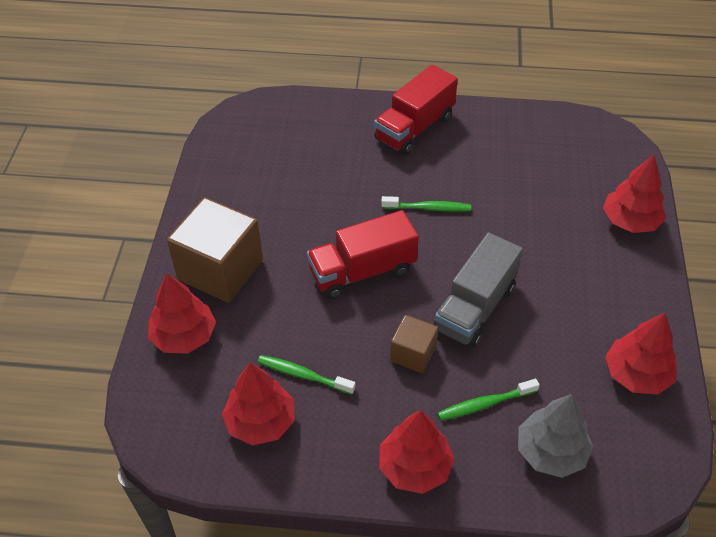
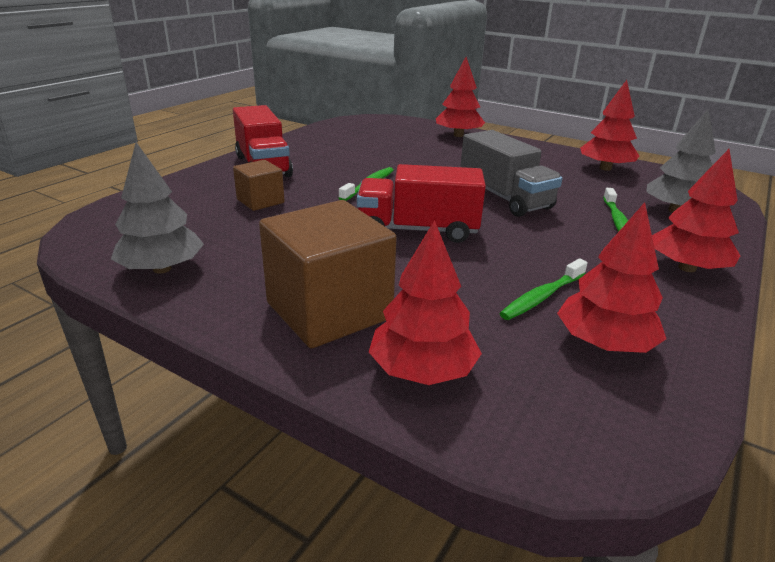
camera: 65 degrees left, 20 degrees down
red truck [307,210,419,299] -> red truck turned 90 degrees clockwise [357,164,486,243]
brown cube [390,315,438,373] -> brown cube moved to [233,160,284,211]
none -> grey tree [111,142,204,274]

